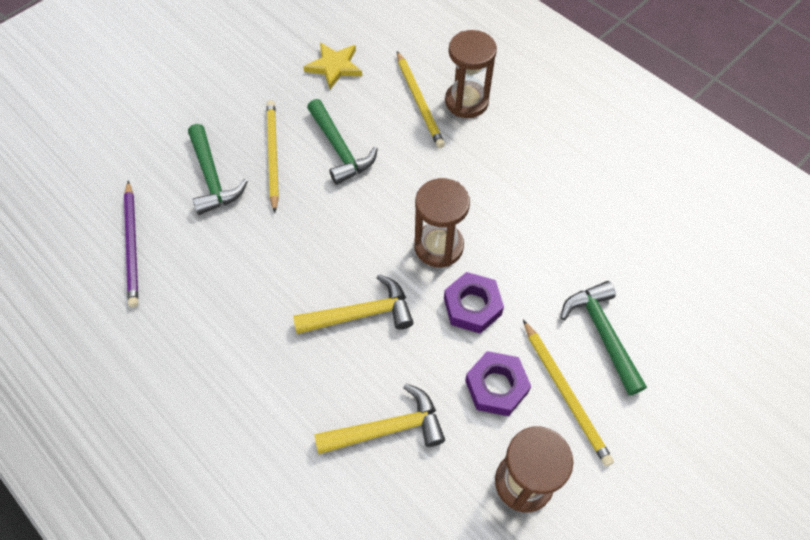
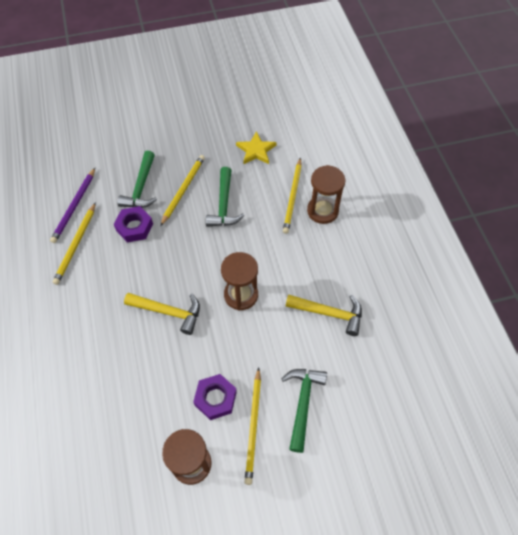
camera: 30 degrees right, 0 degrees up
yellow hammer [314,384,445,454] -> yellow hammer moved to [286,294,362,336]
purple nut [444,272,504,334] -> purple nut moved to [114,206,153,242]
none -> yellow pencil [53,202,96,285]

